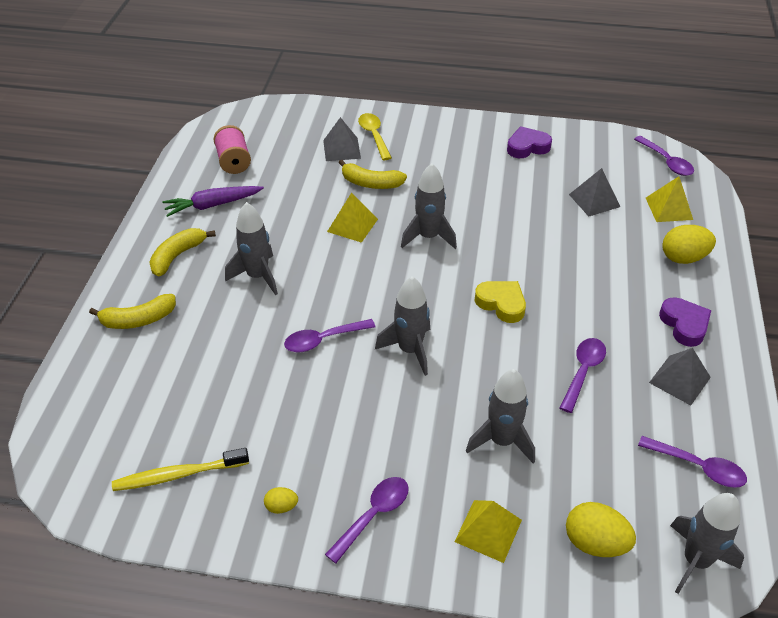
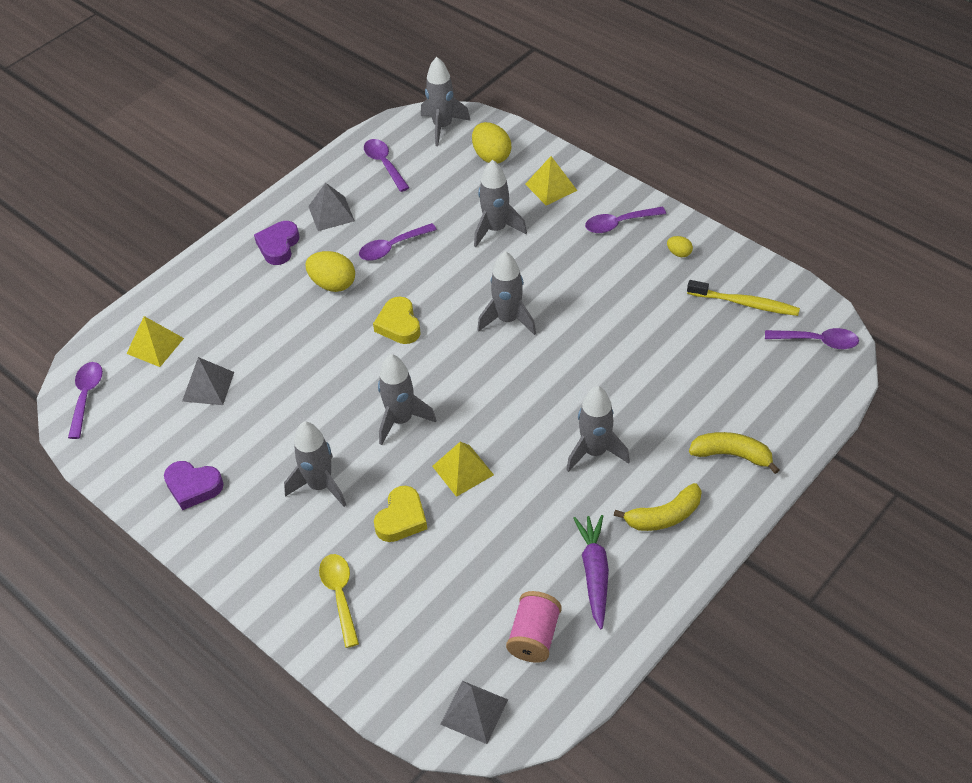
camera: 145 degrees left, 5 degrees up
purple carrot [163,186,264,217] -> purple carrot turned 105 degrees counterclockwise [573,515,609,630]
purple spoon [284,319,375,352] -> purple spoon moved to [765,328,859,349]
grey pyramid [323,117,361,161] -> grey pyramid moved to [440,681,508,744]
yellow banana [339,160,407,189] -> yellow heart [374,486,427,542]
yellow spoon [358,113,392,160] -> yellow spoon turned 150 degrees clockwise [319,554,359,648]
yellow egg [662,225,716,264] -> yellow egg moved to [306,251,355,292]
none -> grey rocket [284,421,346,507]

